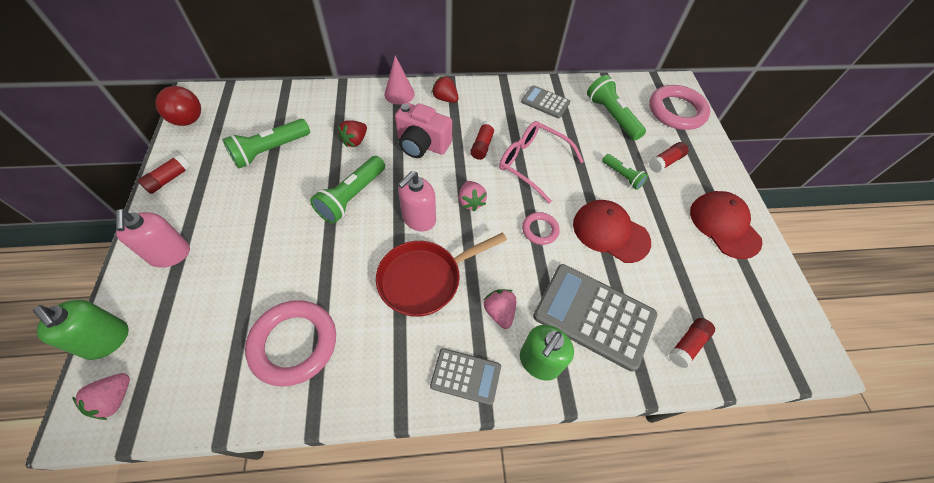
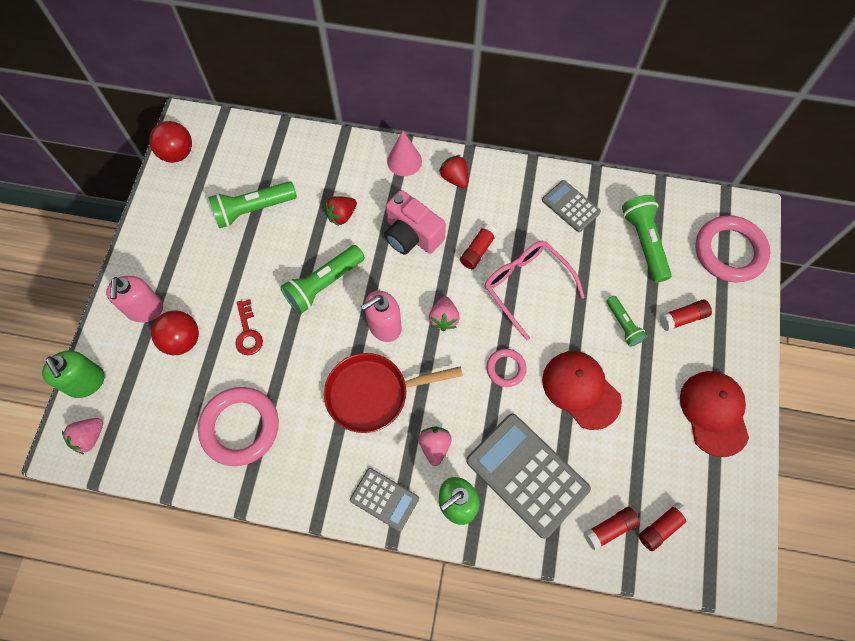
camera: 20 degrees right, 10 degrees up
red glue stick [137,154,191,194] -> red glue stick moved to [638,502,692,551]
none -> red ball [151,310,199,355]
none -> red key [235,299,263,355]

